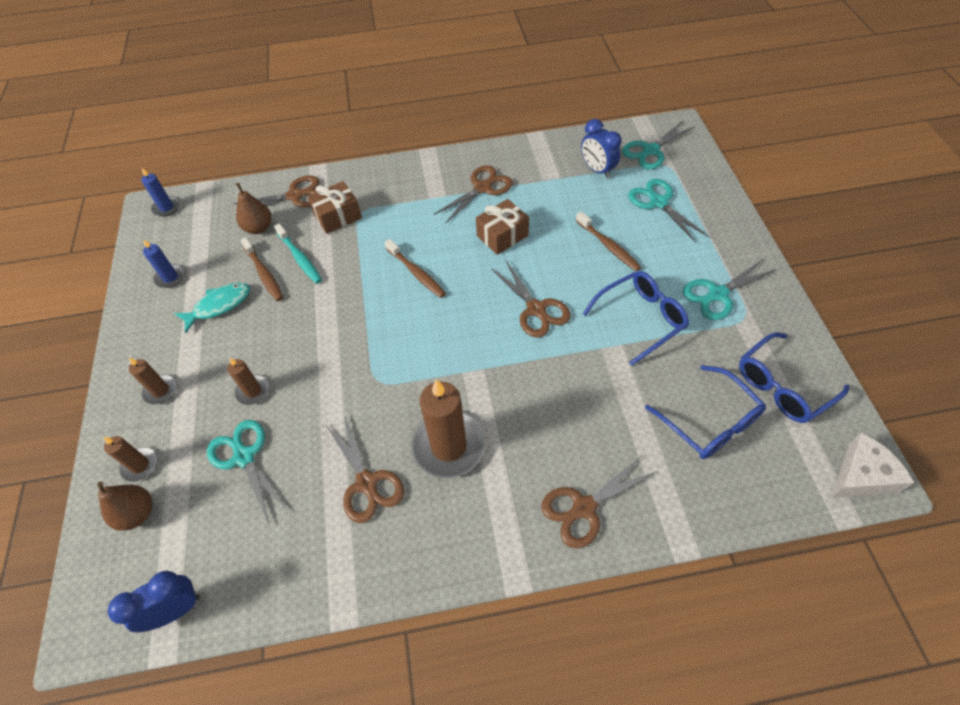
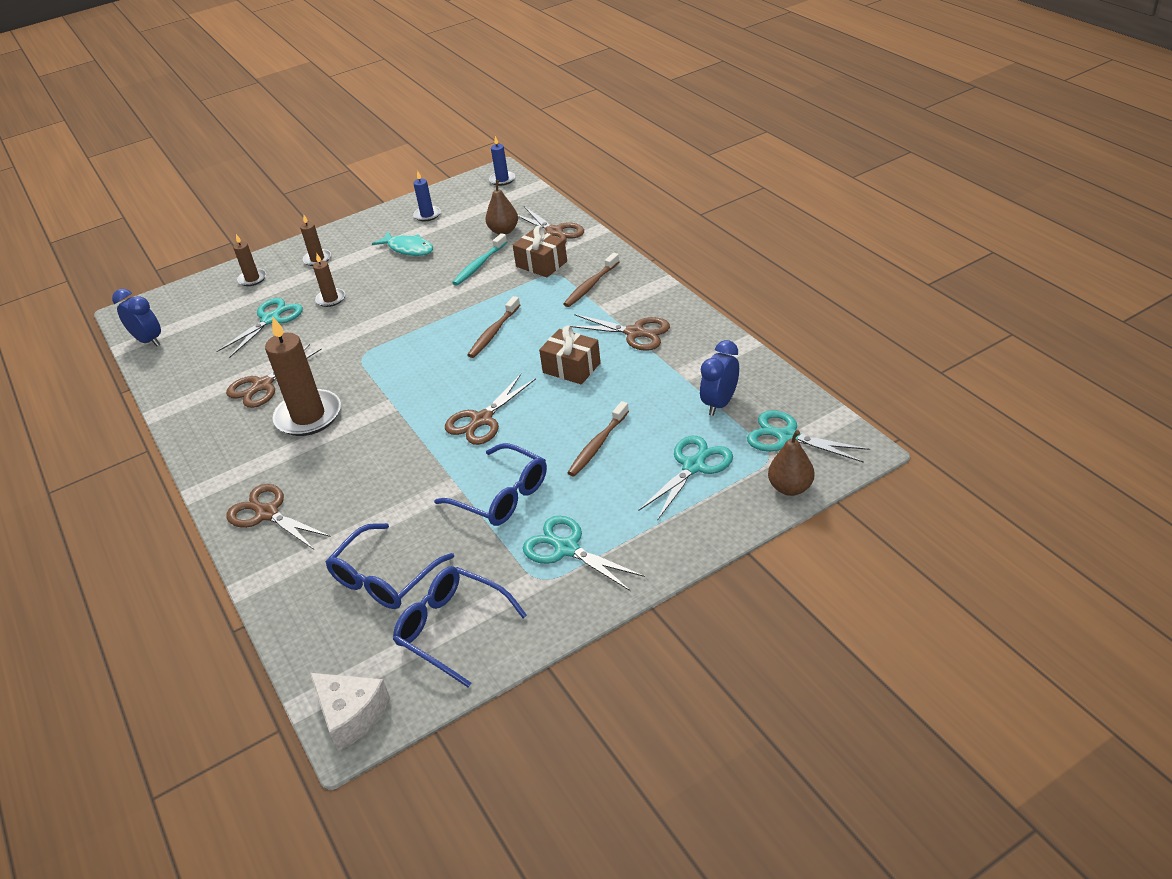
camera: 70 degrees right, 15 degrees down
brown pear [97,482,152,531] -> brown pear moved to [768,430,815,496]
brown toothbrush [241,237,283,301] -> brown toothbrush moved to [564,253,619,307]

